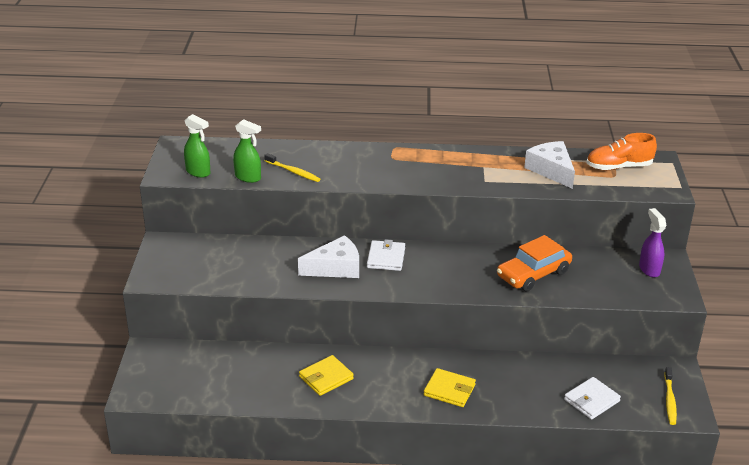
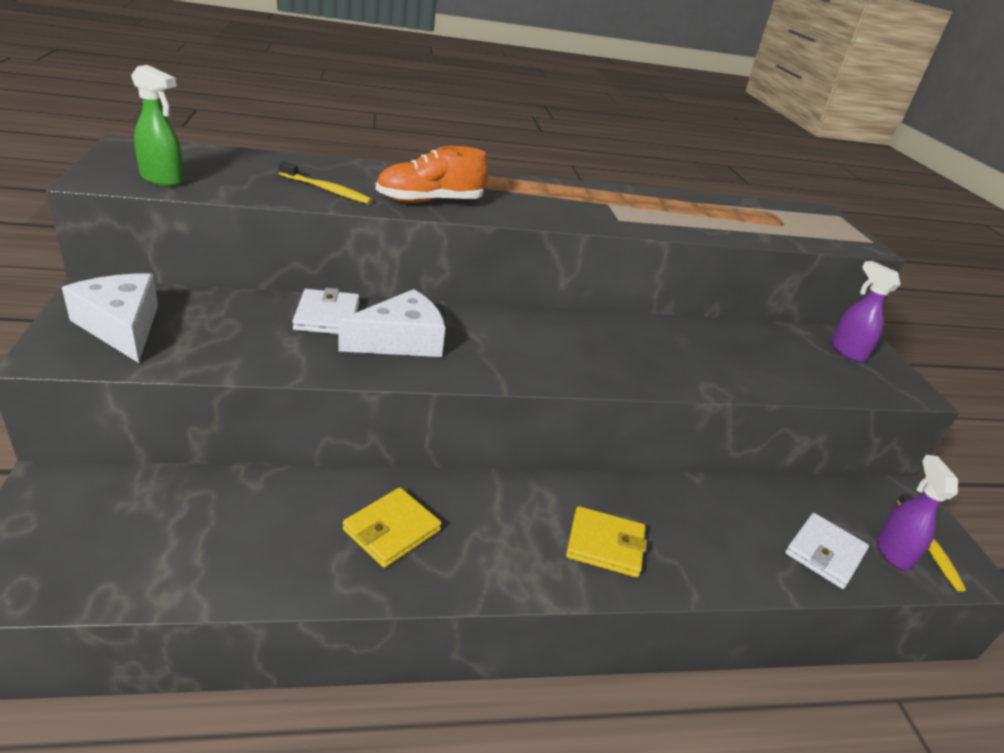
camera: 15 degrees left, 0 degrees up
green spray bottle [233,119,261,183] -> none
white wallet [367,239,405,271] -> white wallet moved to [292,288,360,334]
orange car [497,235,572,292] -> none
white cheese [524,141,575,189] -> white cheese moved to [62,273,158,363]
orange shoe [587,133,657,170] -> orange shoe moved to [376,146,488,203]
none -> purple spray bottle [877,455,958,570]

